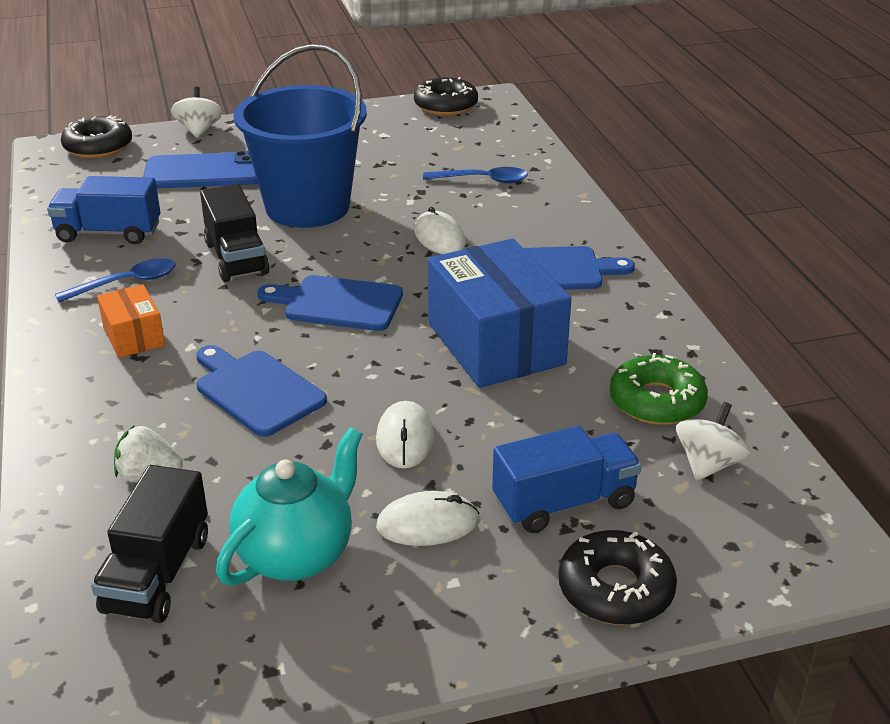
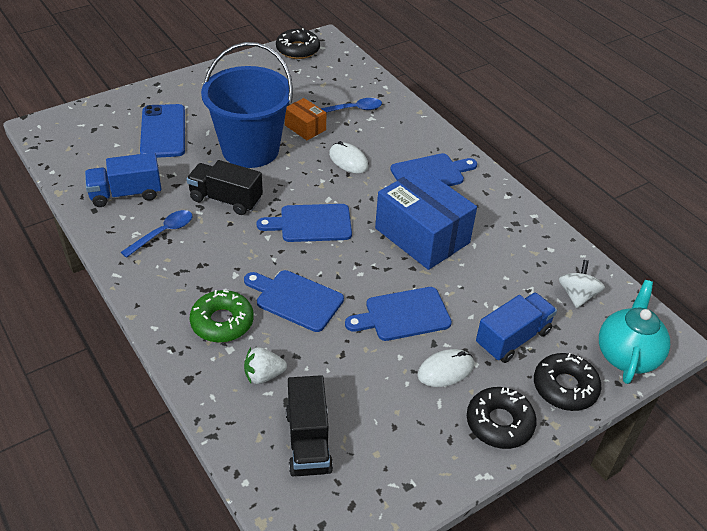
camera: 20 degrees left, 10 degrees up
black donut [61,115,132,158] -> black donut moved to [467,387,537,449]
orange box [97,284,165,358] -> orange box moved to [285,98,326,140]
blue phone [143,151,258,189] -> blue phone turned 75 degrees counterclockwise [140,104,185,158]
white spinning top [171,86,223,138] -> none
black truck [200,184,270,282] -> black truck turned 150 degrees clockwise [187,160,263,215]
turquoise teapot [216,427,363,586] -> turquoise teapot moved to [599,280,670,384]
white mouse [376,401,434,469] -> blue cutting board [345,287,452,341]
green donut [610,353,708,425] -> green donut moved to [190,290,254,343]

